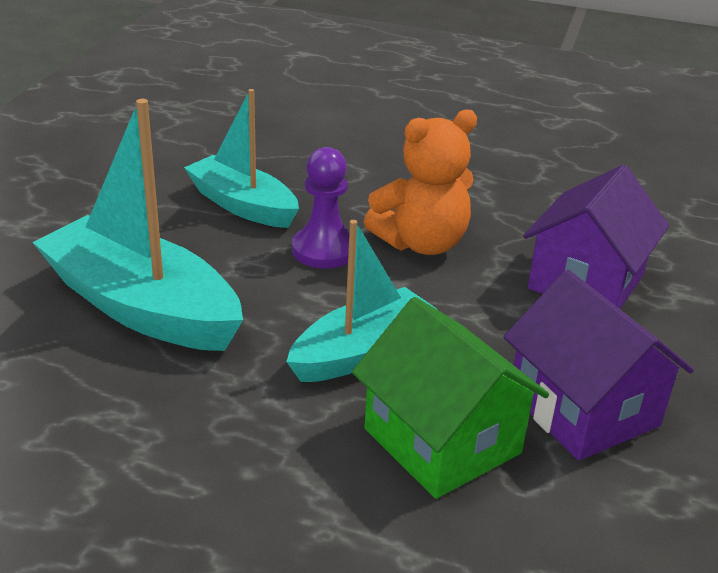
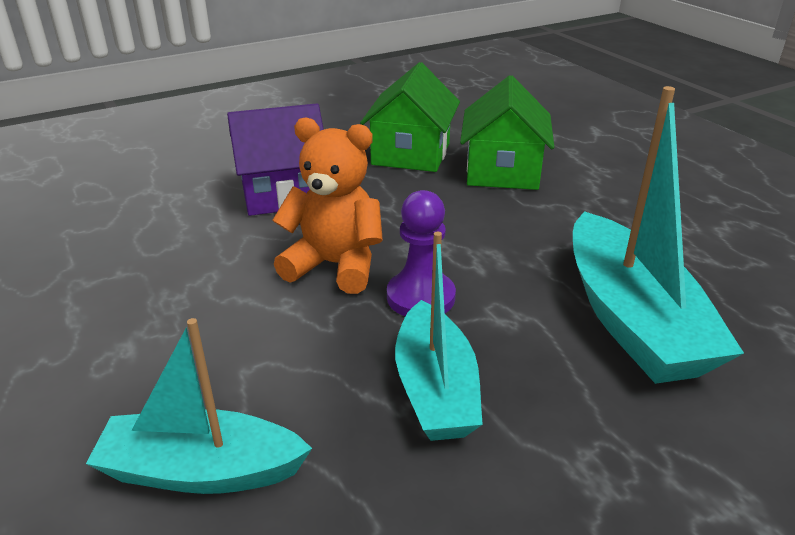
camera: 135 degrees left, 0 degrees up
turquoise boat [287,220,437,382] -> turquoise boat moved to [86,318,312,494]
purple house [503,270,694,461] -> green house [360,62,460,172]

